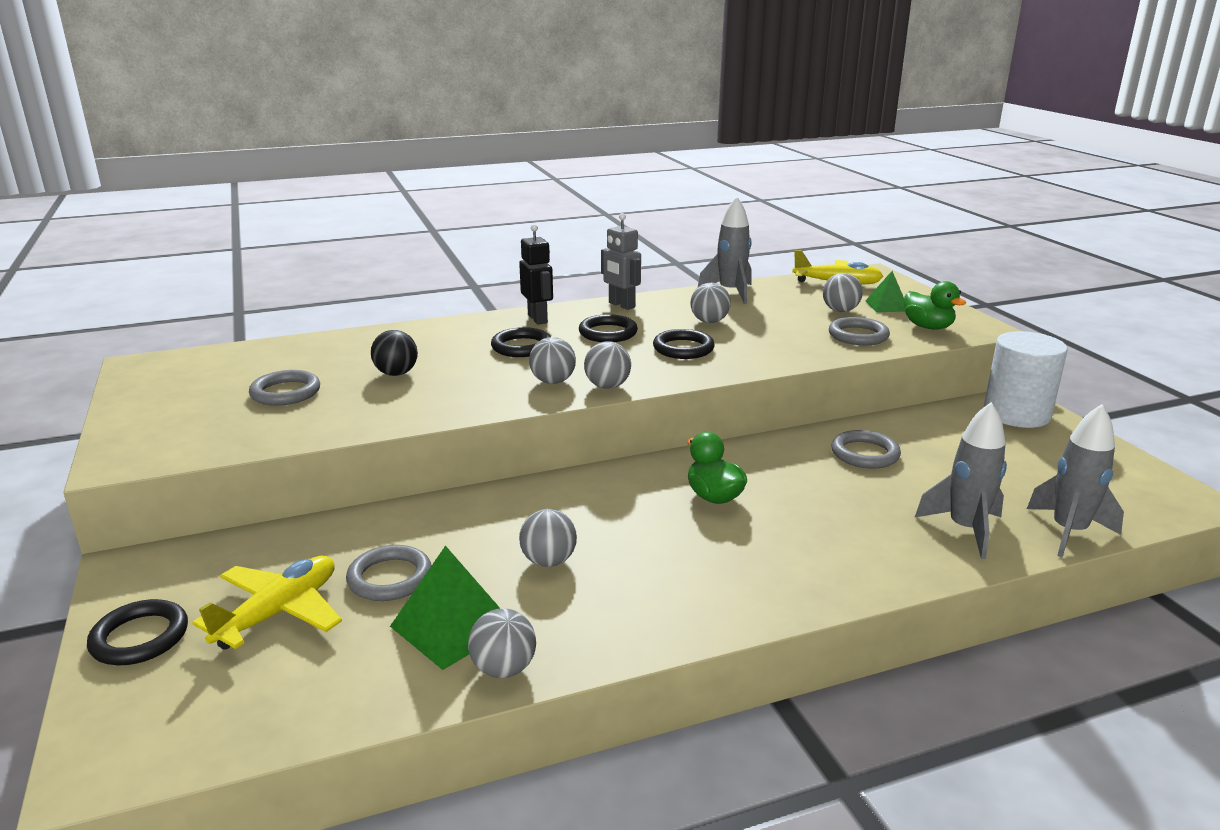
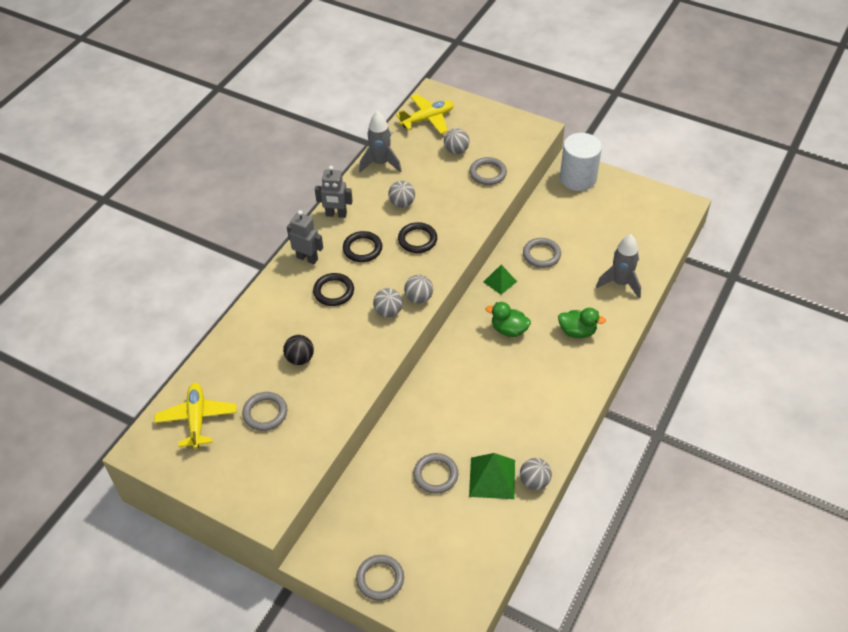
camera: 40 degrees left, 25 degrees up
black ring [87,599,188,665] -> grey ring [356,555,404,601]
yellow plane [192,556,342,650] -> yellow plane moved to [154,383,237,449]
black robot [519,224,553,325] -> grey robot [287,210,323,264]
grey ball [519,509,577,567] -> none
green pyramid [865,271,905,312] -> green pyramid moved to [484,265,517,295]
green duck [904,281,966,330] -> green duck moved to [558,308,606,338]
grey rocket [1027,404,1124,557] -> none

